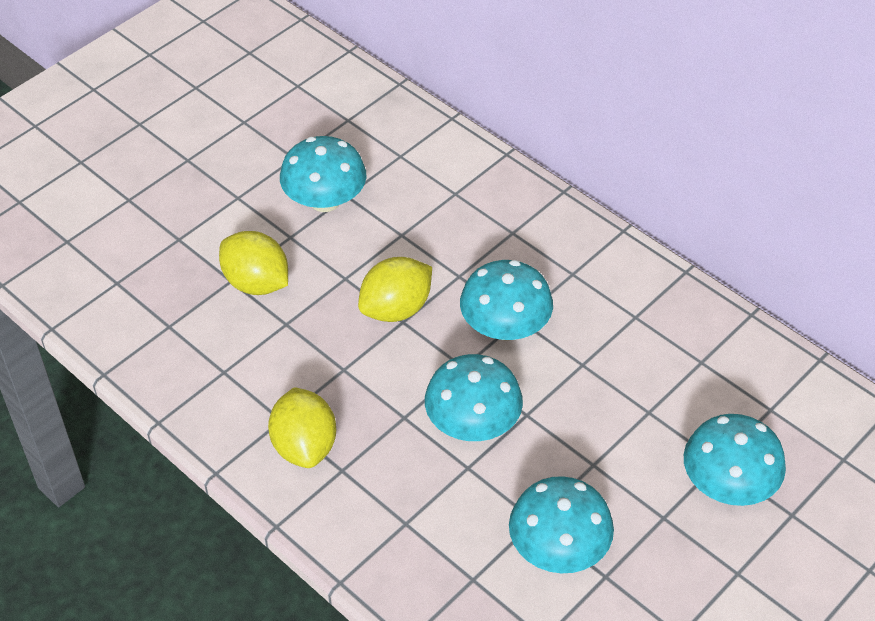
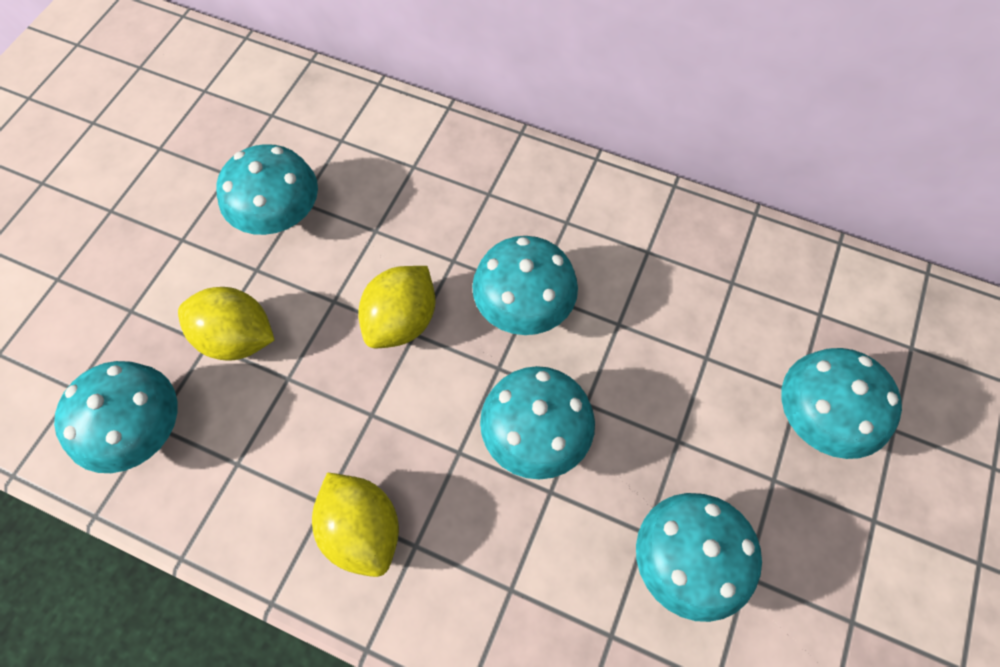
camera: 20 degrees left, 15 degrees up
none -> turquoise mushroom [54,361,177,473]

